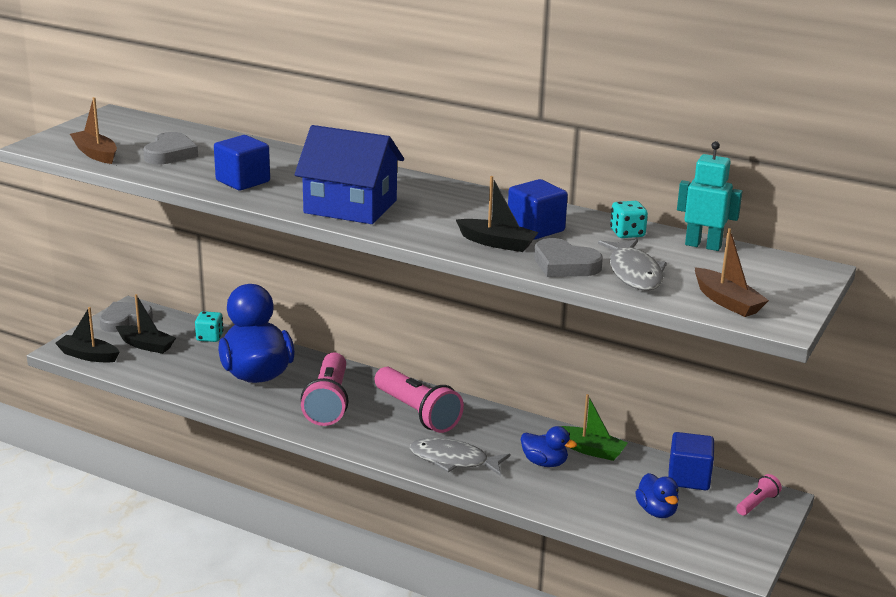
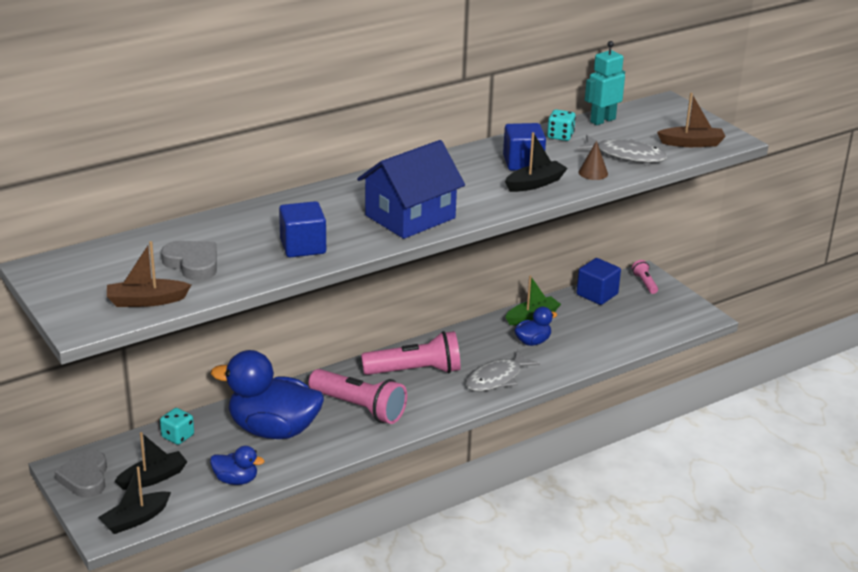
camera: 60 degrees left, 5 degrees up
grey heart [534,238,603,277] -> brown cone [579,141,608,180]
blue duck [635,473,679,518] -> blue duck moved to [210,446,265,485]

